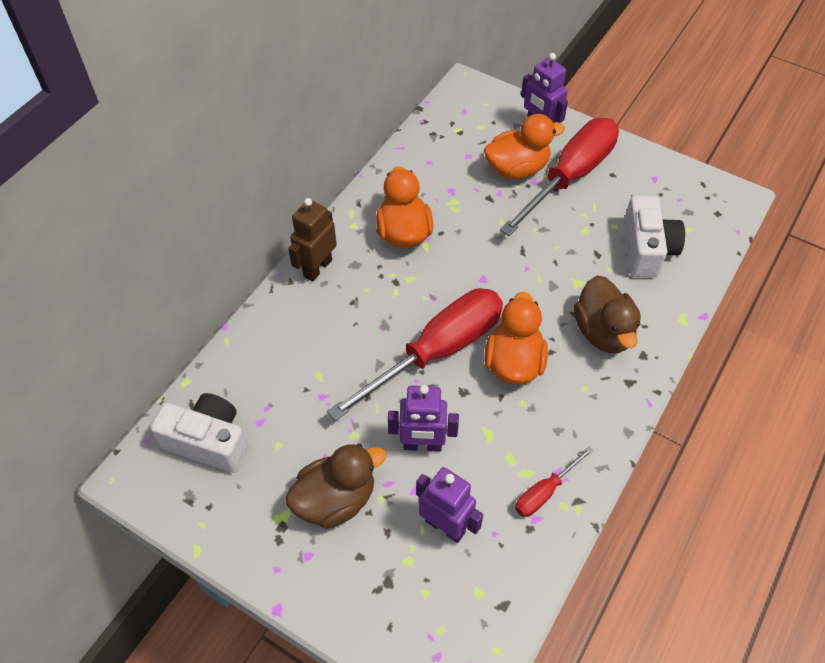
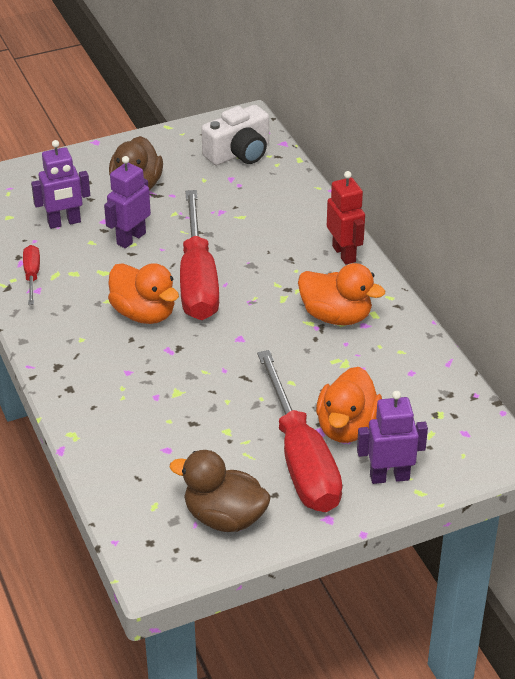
camera: 125 degrees right, 15 degrees down
brown robot [288,198,337,282] -> red robot [327,171,365,265]
brown duck [574,275,641,353] -> brown duck moved to [169,450,271,532]
white camera [624,195,685,277] -> none

